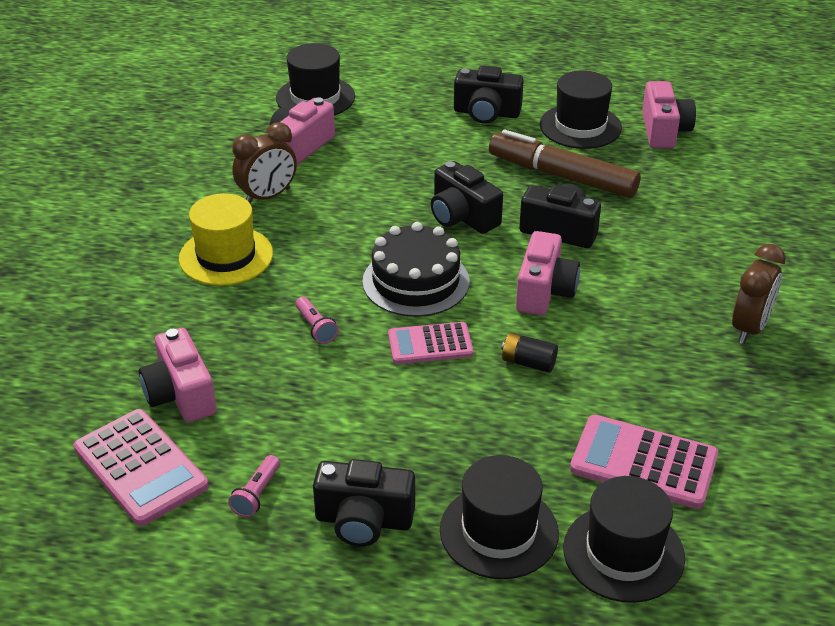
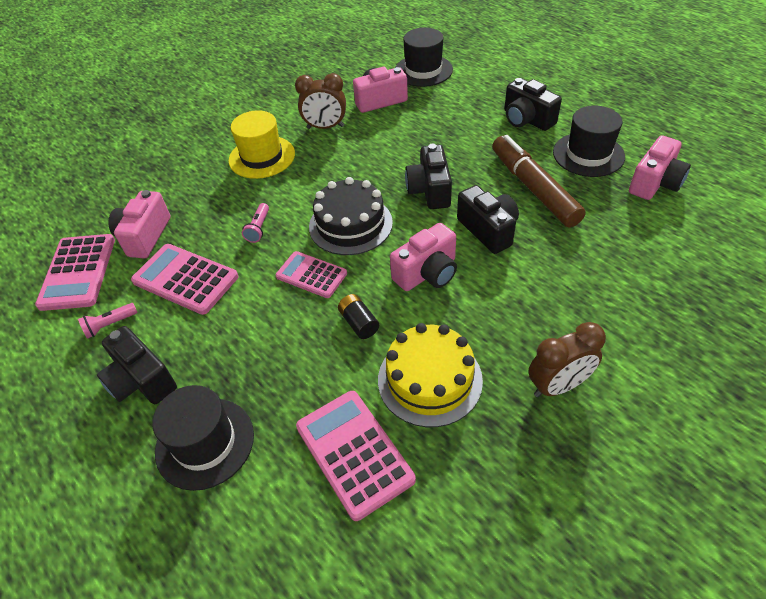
camera: 40 degrees right, 10 degrees up
black hat [563,476,685,603] -> none
none -> pink calculator [131,244,238,315]
none -> yellow cake [378,323,483,427]

